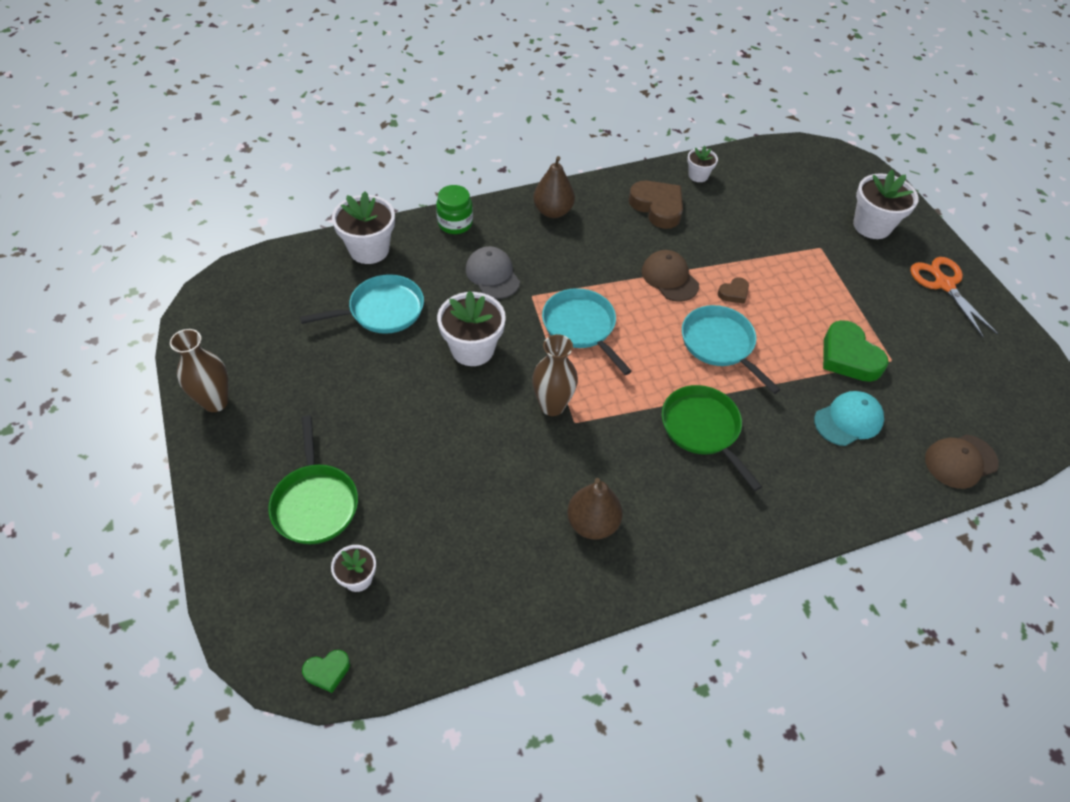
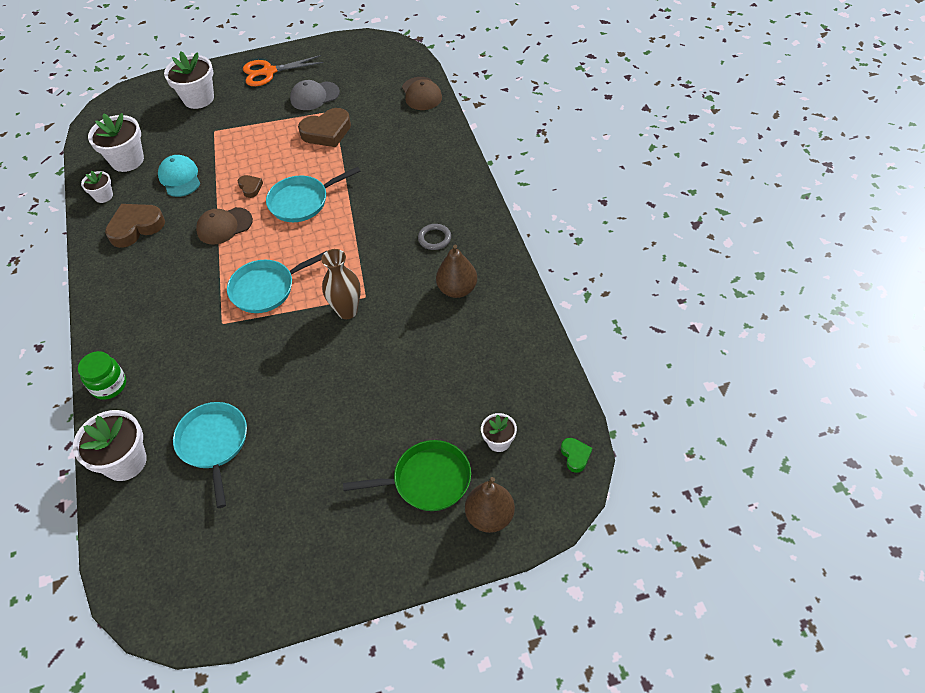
camera: 80 degrees left, 0 degrees up
brown vase [170,329,228,412] -> none
white flower pot [437,291,506,366] -> white flower pot moved to [88,113,144,172]
grey cap [466,246,520,299] -> grey cap moved to [290,80,340,110]
brown pear [533,156,575,218] -> brown pear moved to [465,477,515,533]
green pan [662,385,762,491] -> none
turquoise cap [814,391,884,446] -> turquoise cap moved to [158,155,200,197]
green heart [823,320,889,382] -> brown heart [298,108,351,147]
none -> grey ring [418,224,451,250]

